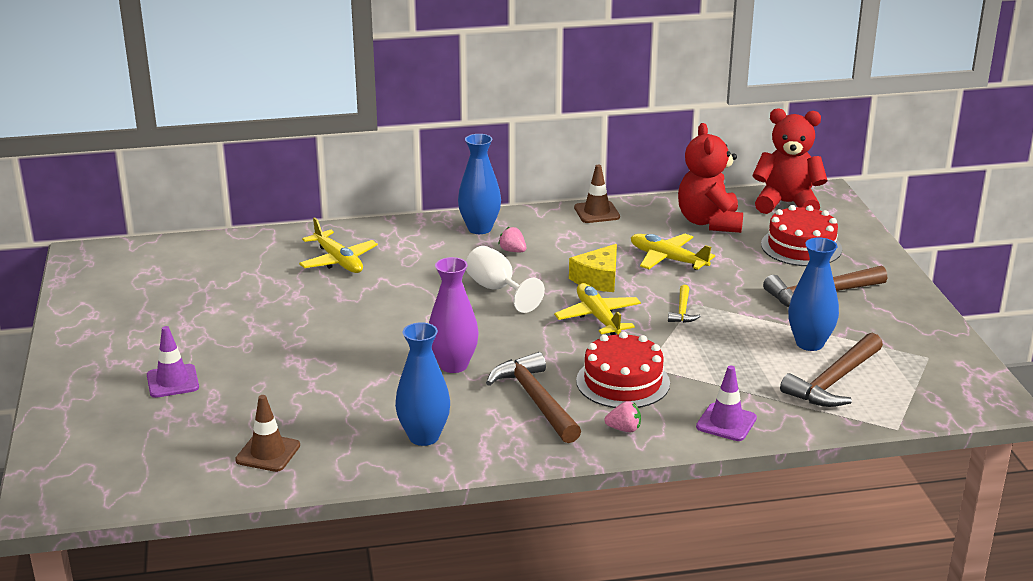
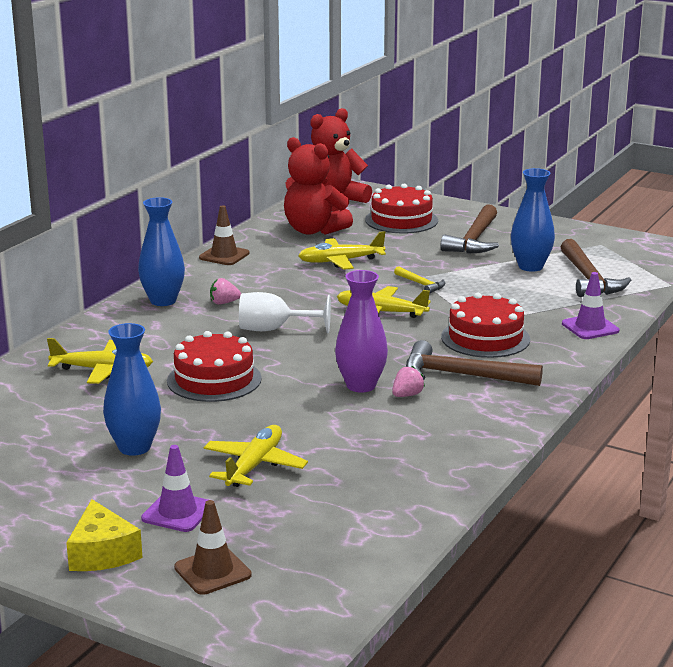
camera: 50 degrees left, 5 degrees down
brown traffic cone [235,395,300,472] -> brown traffic cone moved to [174,500,252,595]
blue vase [395,322,450,446] -> blue vase moved to [103,323,161,456]
yellow cheese [569,244,617,292] -> yellow cheese moved to [66,499,143,571]
pink strawberry [604,401,641,432] -> pink strawberry moved to [392,366,425,397]
none -> red cake [167,331,262,402]
none -> yellow plane [204,425,308,487]

